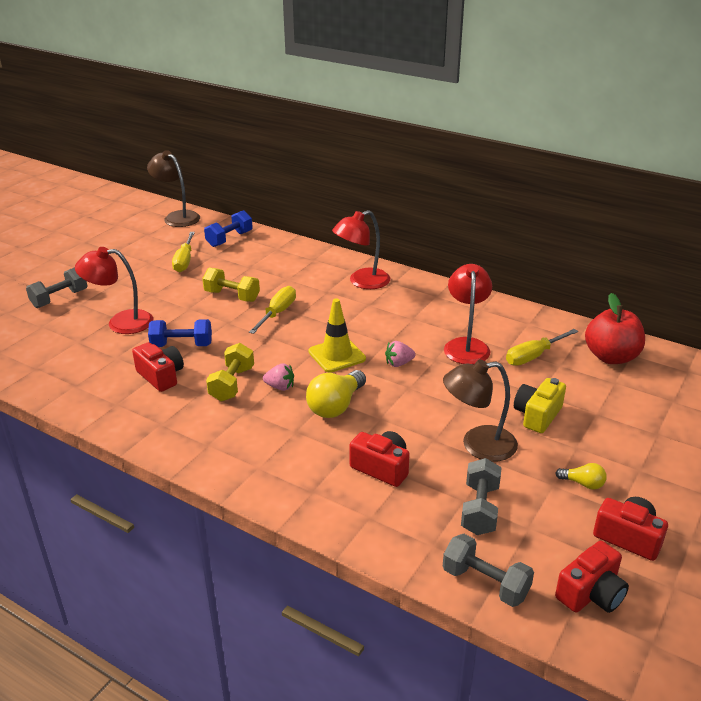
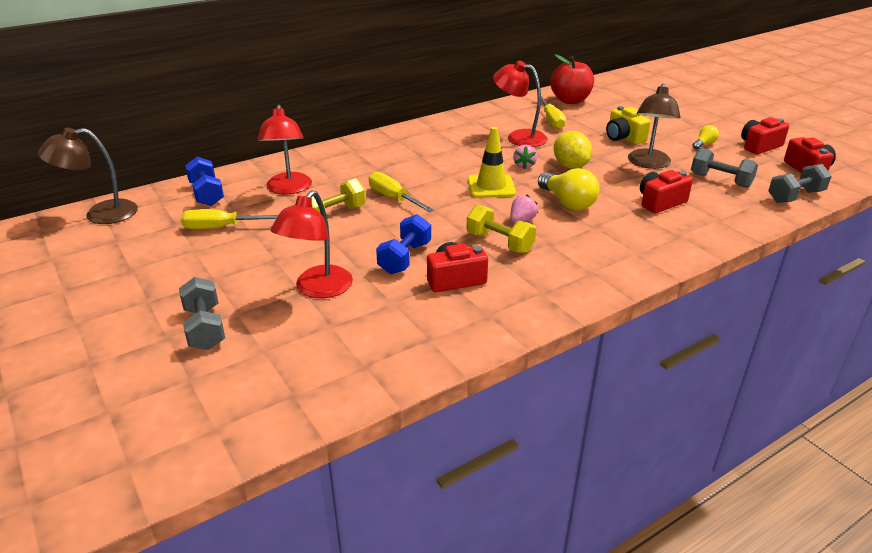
camera: 65 degrees left, 0 degrees up
yellow screwdriver [172,232,195,272] -> yellow screwdriver turned 150 degrees clockwise [181,209,278,229]
red lamp [332,210,390,289] -> red lamp moved to [257,105,312,194]
none -> yellow lemon [554,131,593,169]

